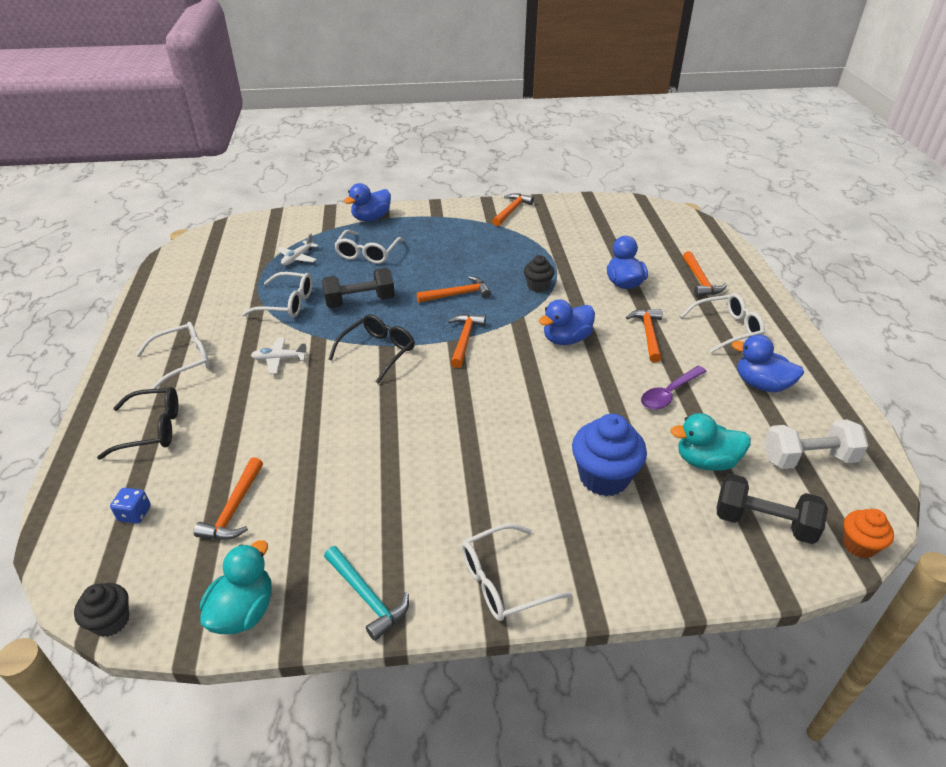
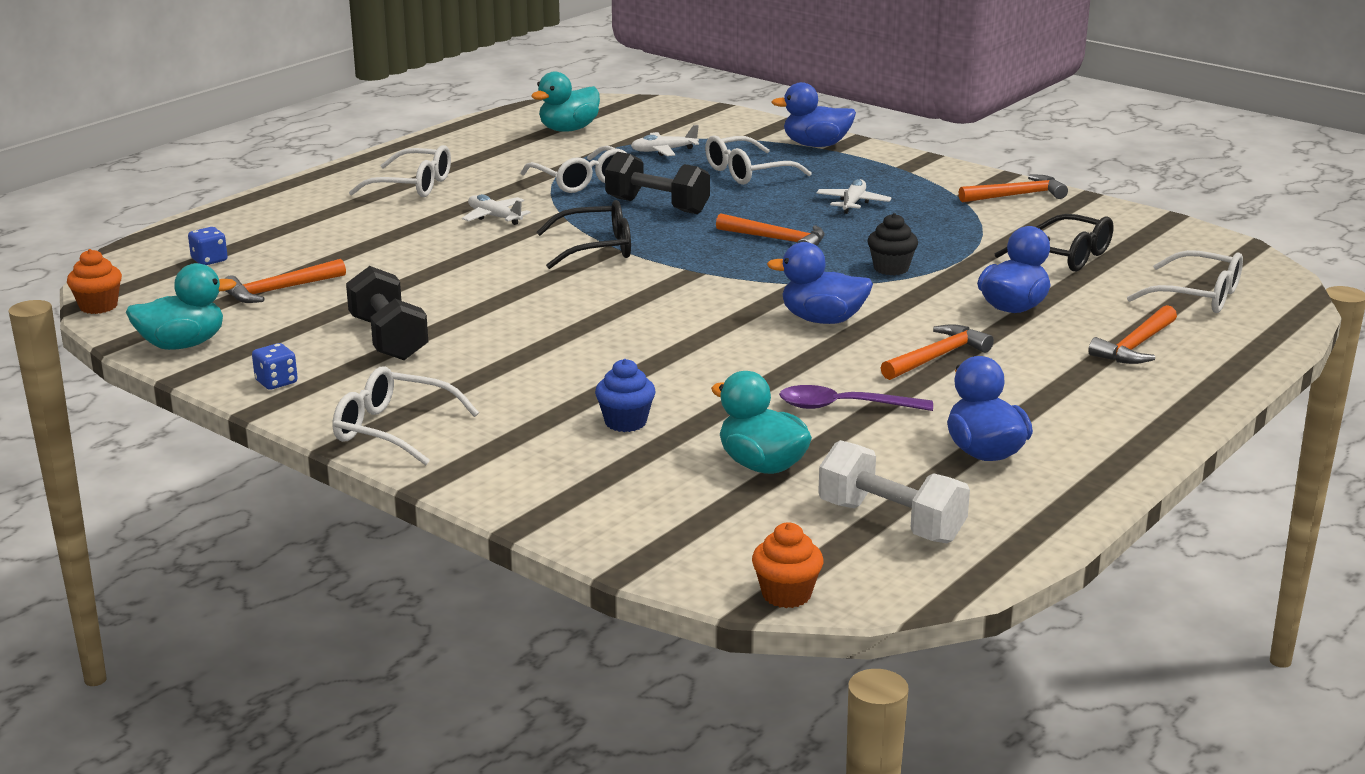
camera: 45 degrees right, 15 degrees down
black cupcake [74,583,129,637] -> orange cupcake [67,249,122,314]
black glasses [97,387,179,460] -> black glasses moved to [995,214,1114,272]
turquoise hammer [324,546,409,641] -> blue dice [252,343,298,390]
orange hammer [448,314,486,368] -> none
blue cupcake [572,414,647,496] -> blue cupcake [595,359,656,432], size x0.58
white glasses [680,293,765,353] -> white glasses moved to [1127,250,1243,313]
black dumbbell [717,474,828,544] -> black dumbbell moved to [346,266,428,360]
none -> turquoise duck [531,72,600,132]
none -> white plane [816,179,891,214]

